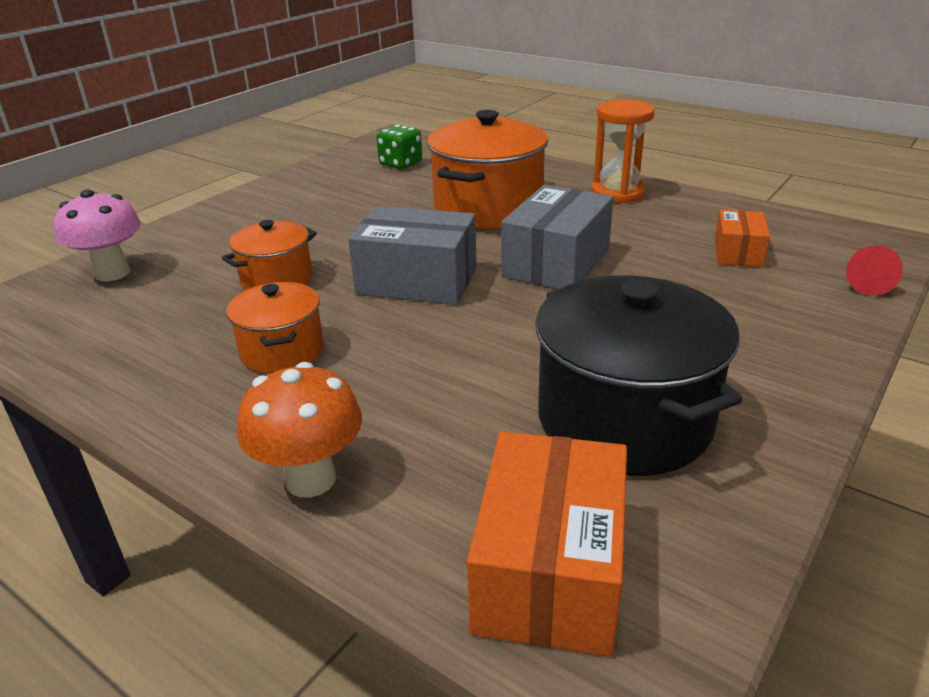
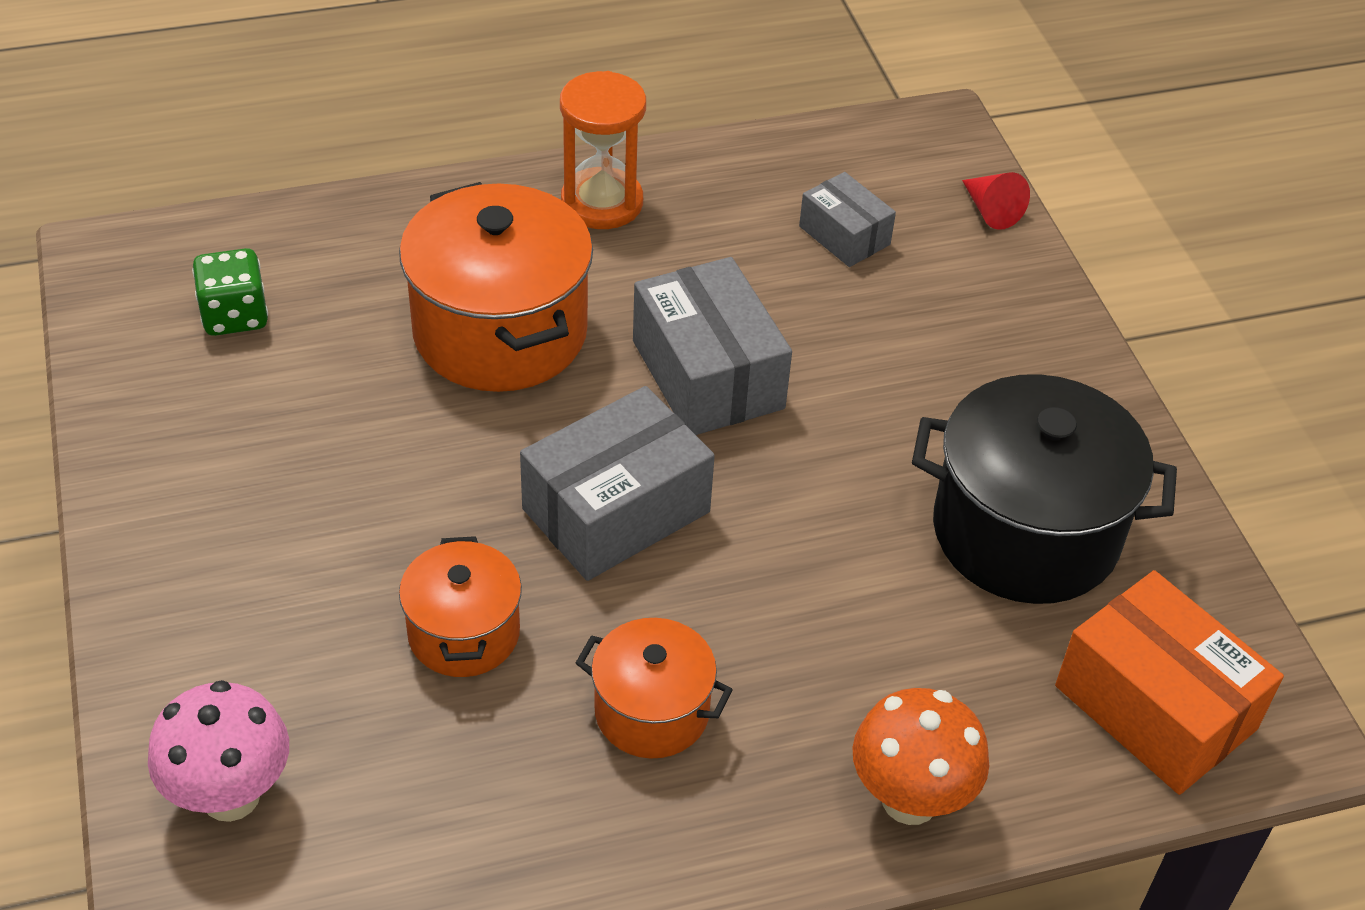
camera: 55 degrees left, 15 degrees up
orange box [715,210,770,267] -> grey box [799,172,896,267]

